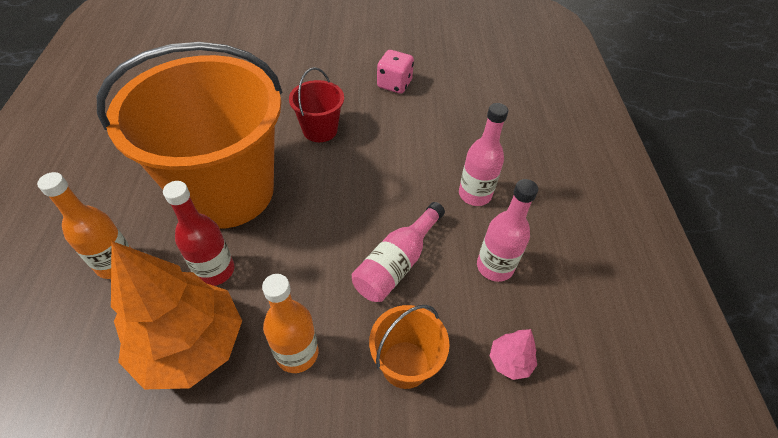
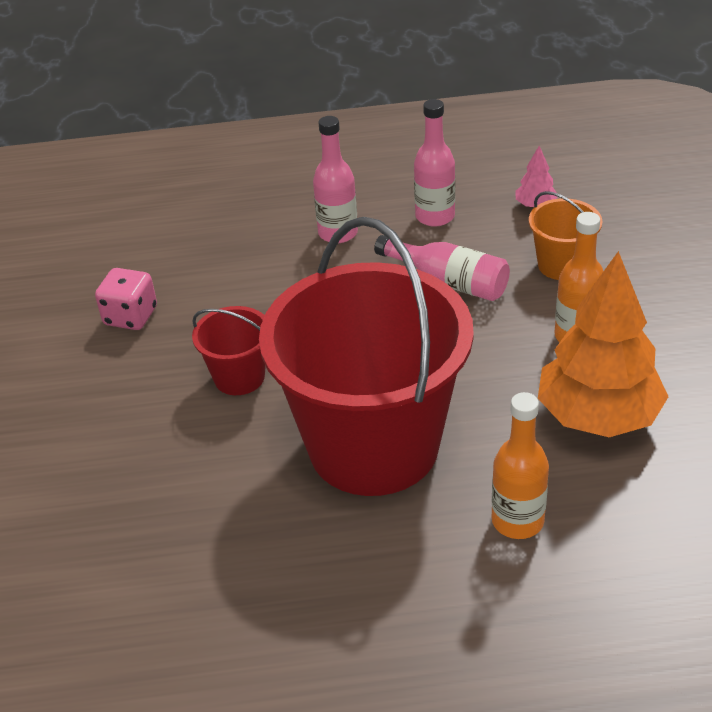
camera: 90 degrees left, 10 degrees down
orange bucket [97,42,282,229] -> red bucket [259,217,474,496]
red bottle [163,181,234,286] -> none

